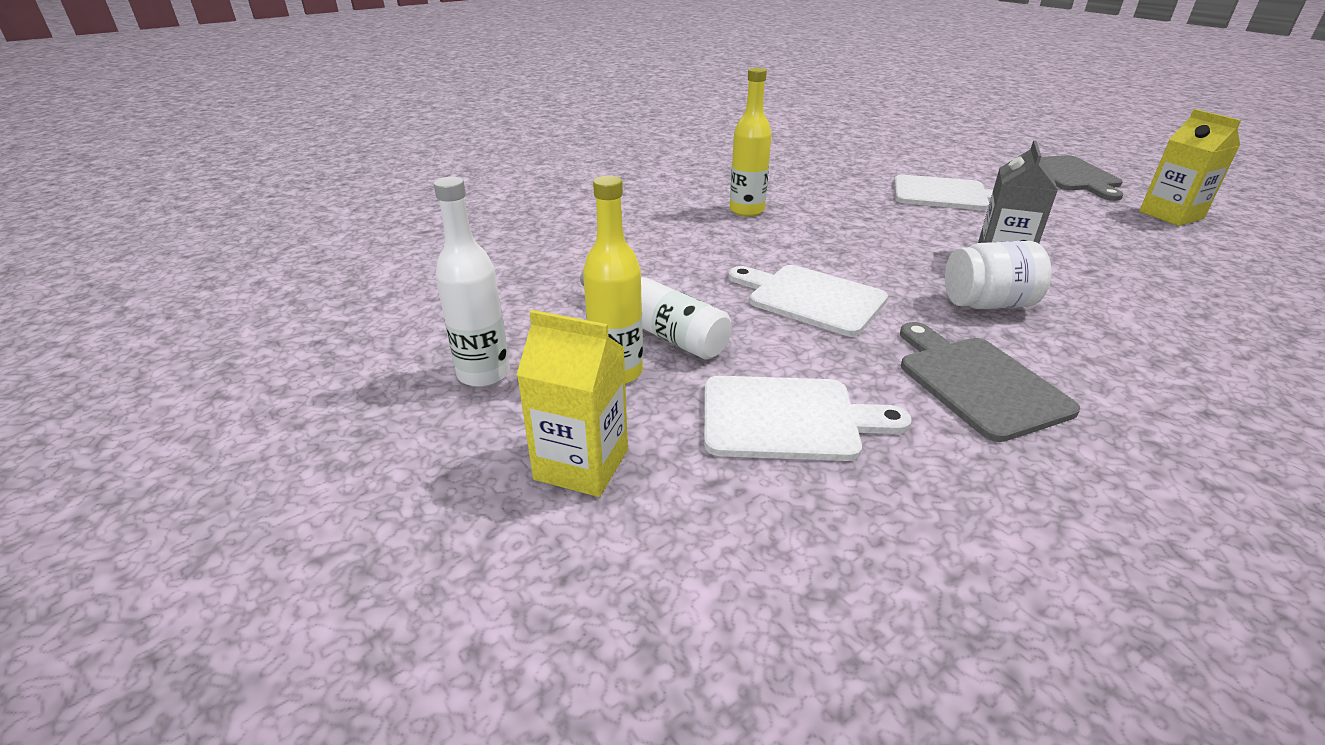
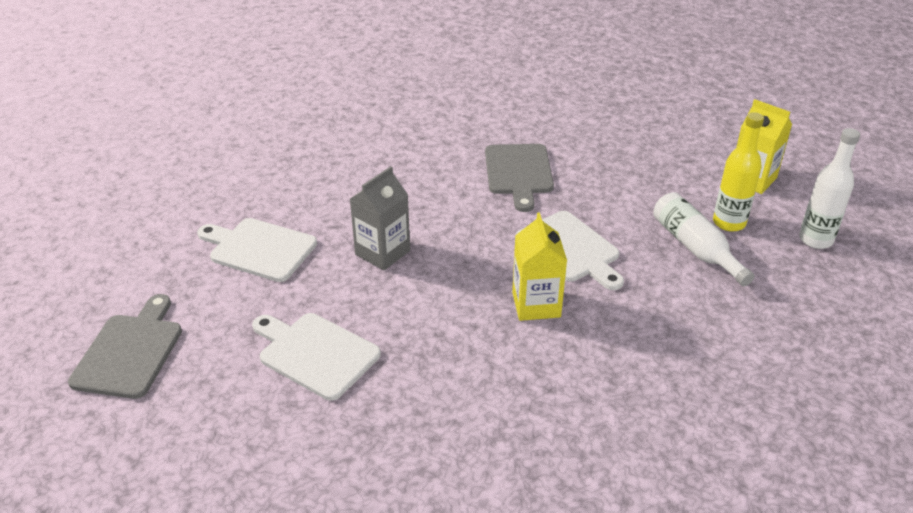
camera: 160 degrees left, 5 degrees up
white cutting board [704,376,912,461] -> white cutting board moved to [197,218,317,282]
yellow bottle [730,68,771,217] -> none
white jar [945,241,1052,309] -> none
yellow carton [1139,109,1241,226] -> yellow carton moved to [512,212,567,321]

